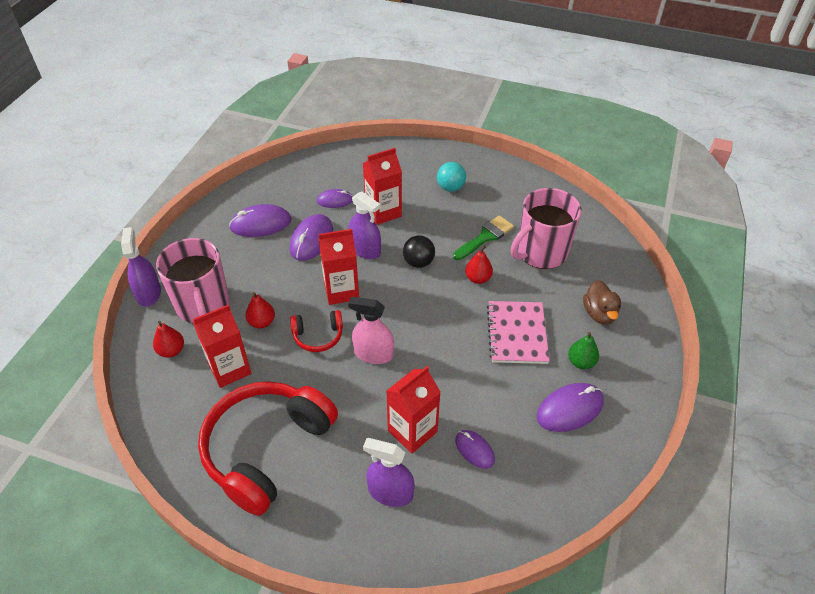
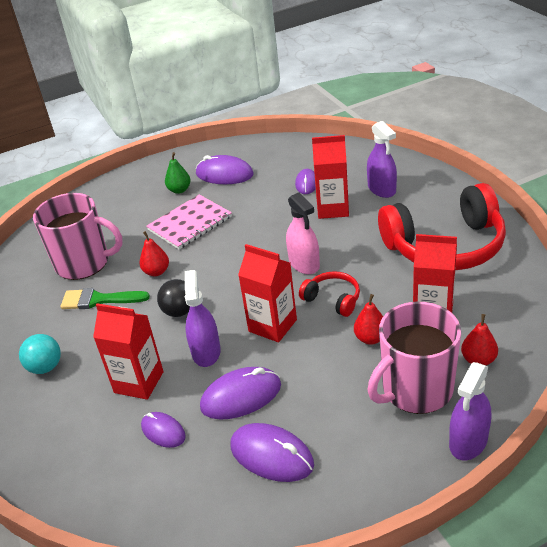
camera: 130 degrees left, 10 degrees down
pink mug [156,238,229,323] -> pink mug turned 150 degrees counterclockwise [368,302,461,414]
brown duck [583,280,621,325] -> none

